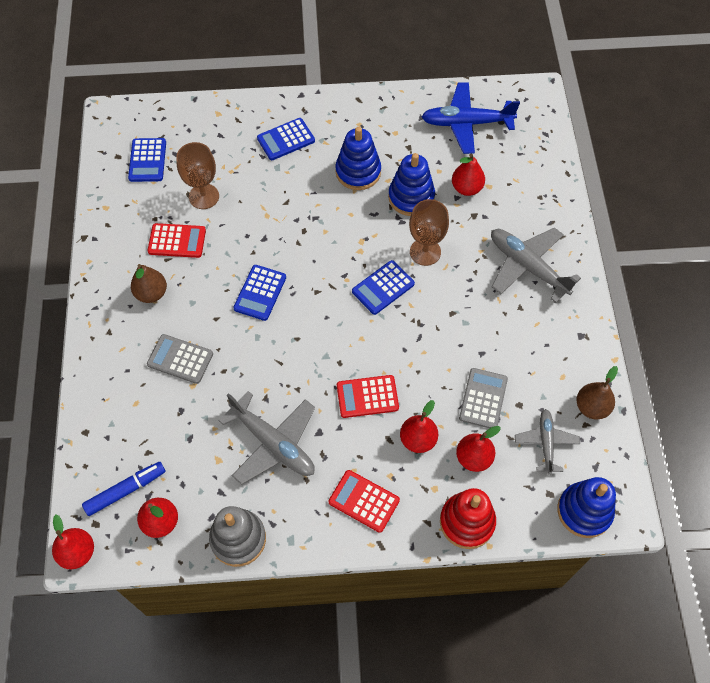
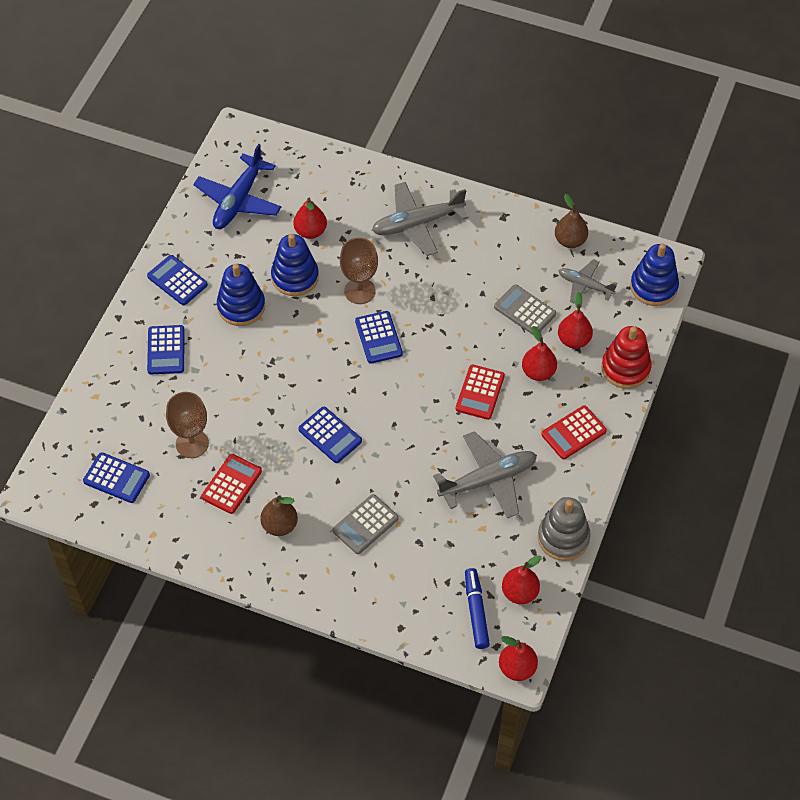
camera: 65 degrees left, 5 degrees down
none -> blue calculator [147,255,208,305]

